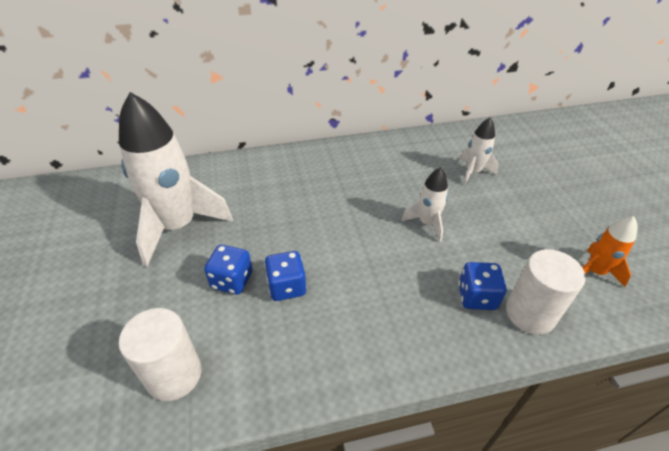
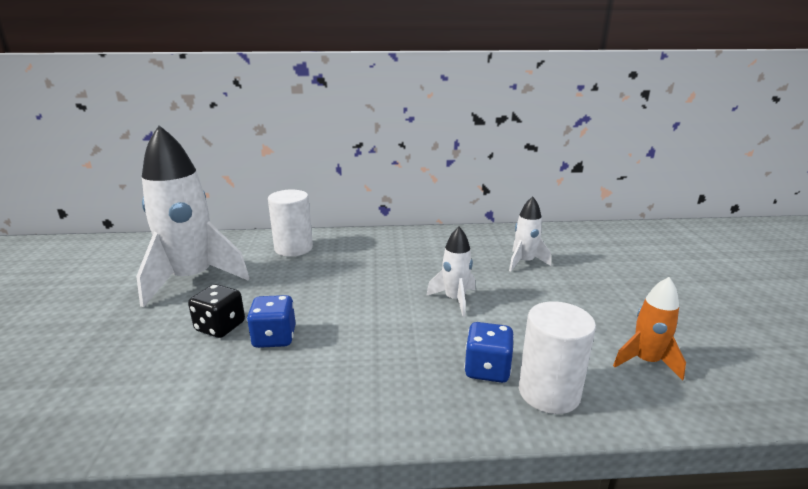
camera: 10 degrees right, 20 degrees down
white cylinder [119,308,201,401] -> white cylinder moved to [268,189,313,257]
blue dice [204,245,252,295] -> black dice [188,284,245,338]

